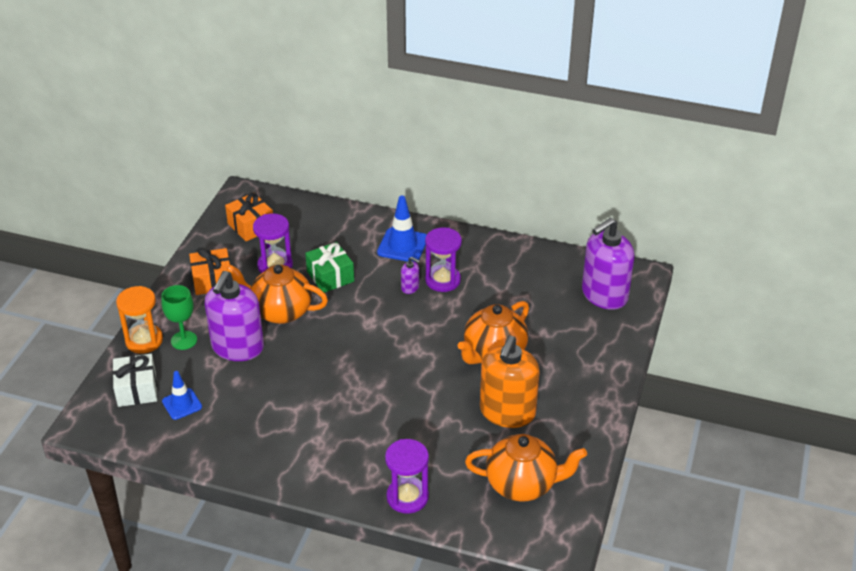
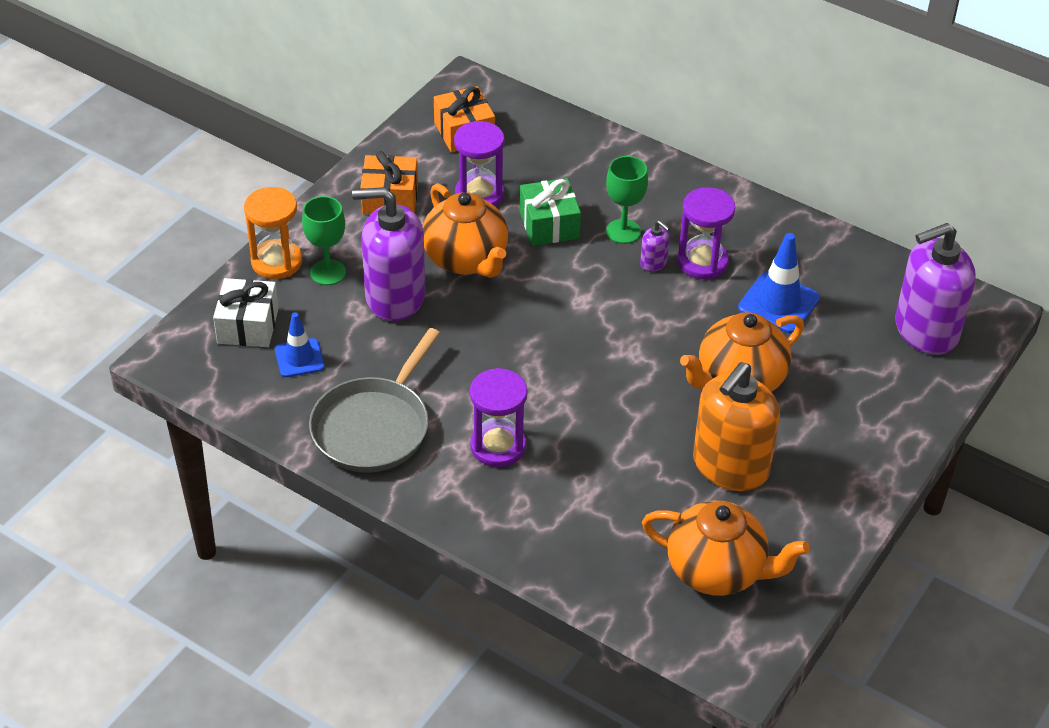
camera: 15 degrees right, 5 degrees up
purple soap dispenser [205,271,264,361] -> purple soap dispenser turned 60 degrees clockwise [352,187,425,321]
orange teapot [226,265,328,324] -> orange teapot turned 150 degrees counterclockwise [422,183,508,278]
blue traffic cone [377,196,427,262] -> blue traffic cone moved to [738,233,820,334]
purple hourglass [385,439,429,514] -> purple hourglass moved to [470,368,527,467]
none -> grey pan [309,328,440,473]
none -> green goblet [606,156,648,244]

